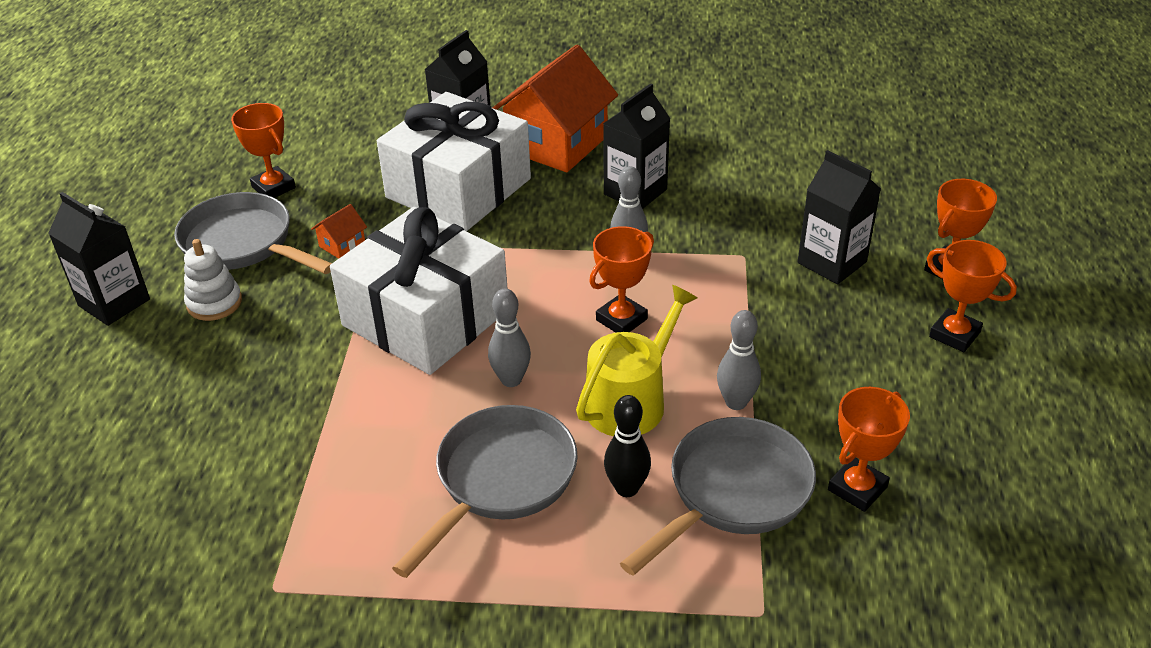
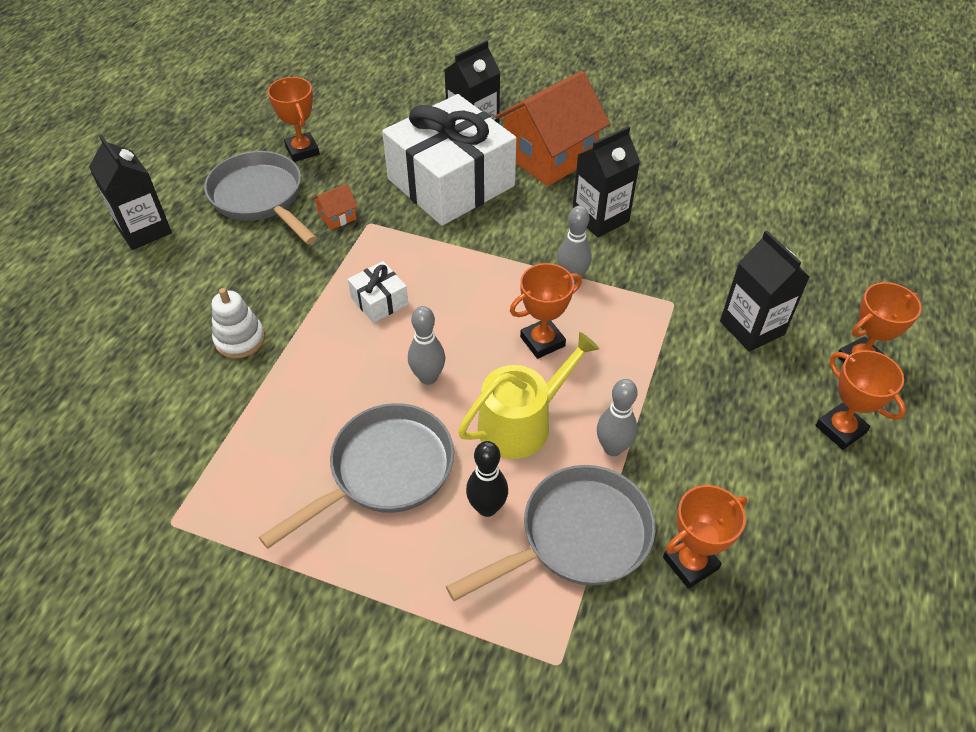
camera: 15 degrees right, 10 degrees up
white stacking toy [184,239,242,321] -> white stacking toy moved to [212,288,265,358]
white gift [330,207,508,375] -> white gift [348,261,408,323], size x0.41

